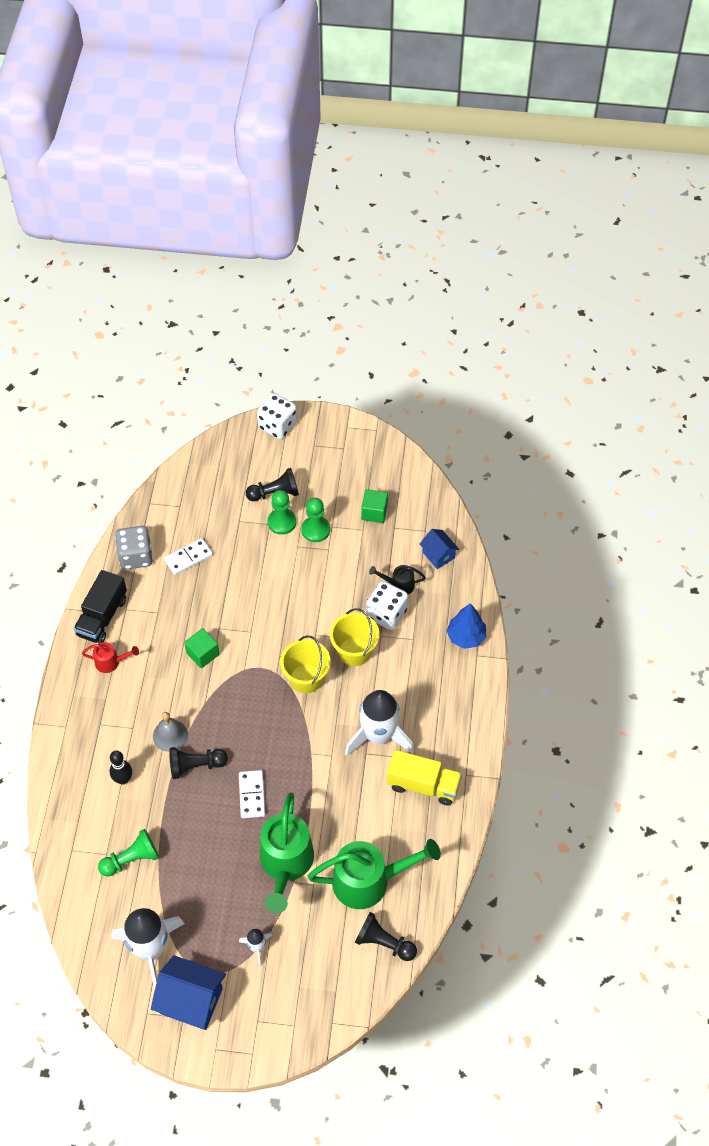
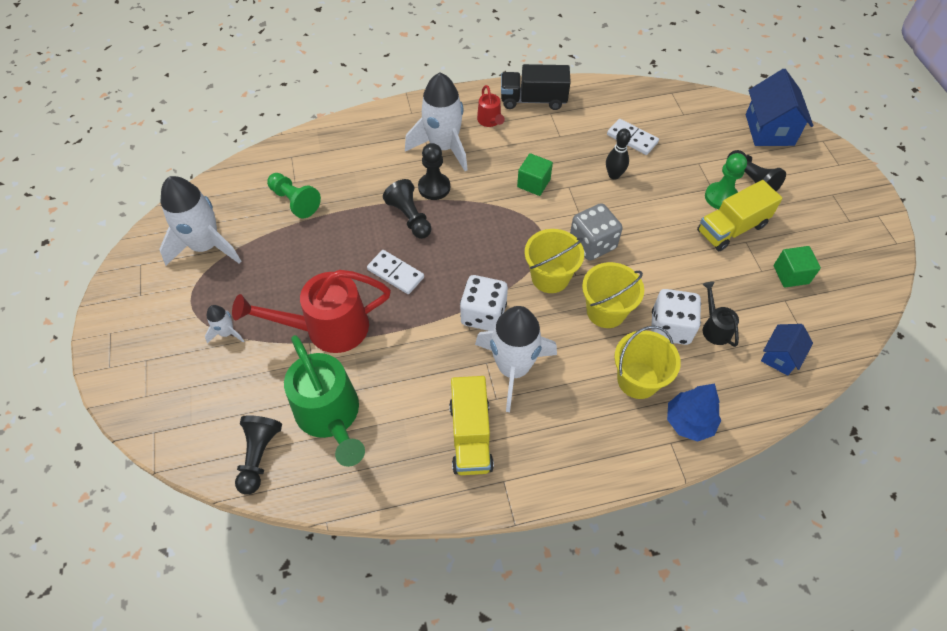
camera: 70 degrees right, 0 degrees up
black bowling pin [110,751,132,784] -> black bowling pin moved to [606,128,631,180]
grey dice [115,526,153,570] -> grey dice moved to [570,203,623,261]
blue house [151,955,226,1030] -> blue house moved to [746,69,813,146]
grey bell [153,712,188,752] -> black pawn [418,143,450,200]
white domino [239,770,265,818] -> white domino turned 60 degrees clockwise [367,250,424,294]
white dice [257,393,297,439] -> white dice moved to [460,275,508,331]
green watering can [260,792,314,913] -> red watering can [232,270,391,353]
green pawn [301,498,330,542] -> yellow truck [697,180,782,251]
none -> white rocket [405,72,468,171]
none -> yellow bucket [614,326,681,399]

